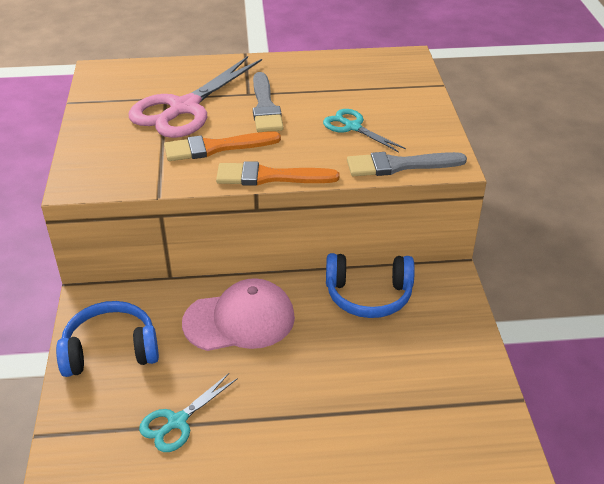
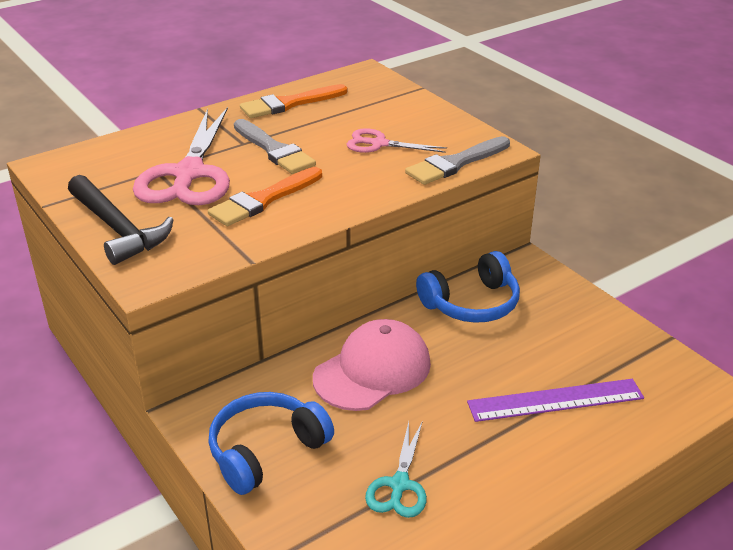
camera: 30 degrees left, 5 degrees down
orange brush [216,161,339,186] -> orange brush moved to [240,84,348,118]
turquoise scissors [323,109,406,152] -> pink scissors [347,128,447,153]
none -> black hammer [68,175,174,265]
none -> purple ruler [467,379,644,422]

